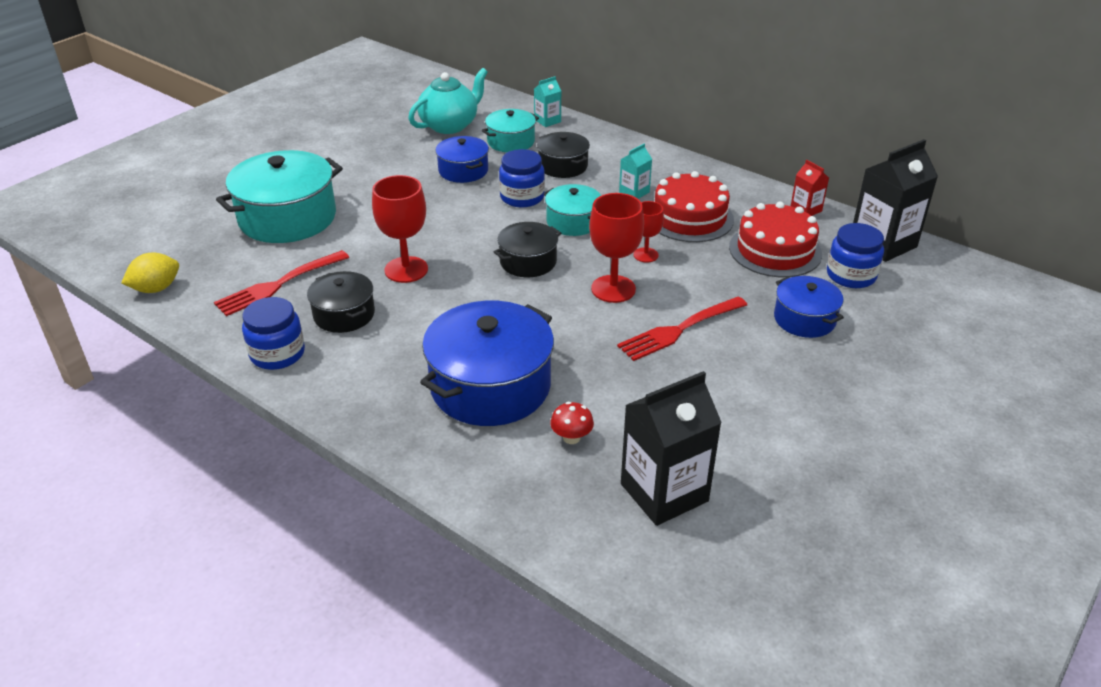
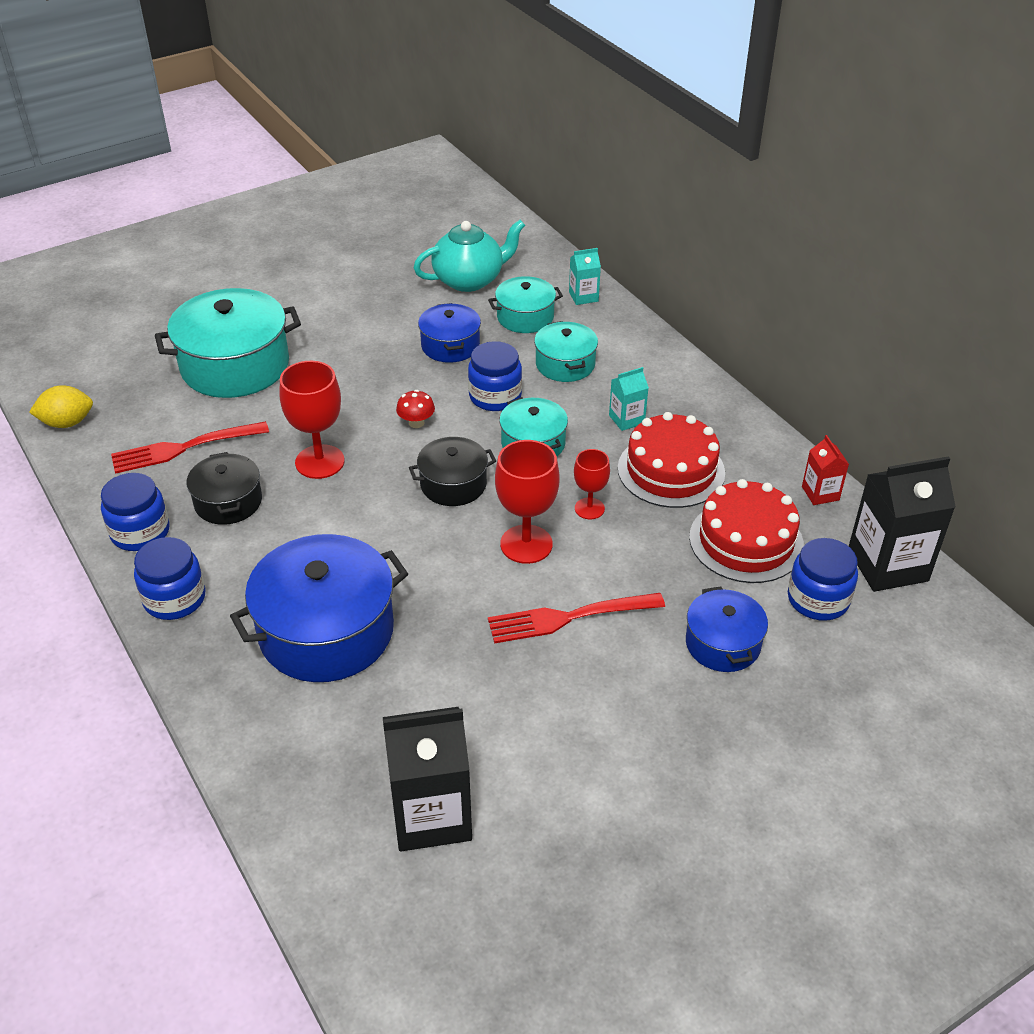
camera: 20 degrees right, 5 degrees up
black pot [537,132,590,178] -> turquoise pot [534,321,598,382]
red mushroom [550,402,594,444] -> red mushroom moved to [396,390,435,428]
none -> blue jar [134,537,205,620]

